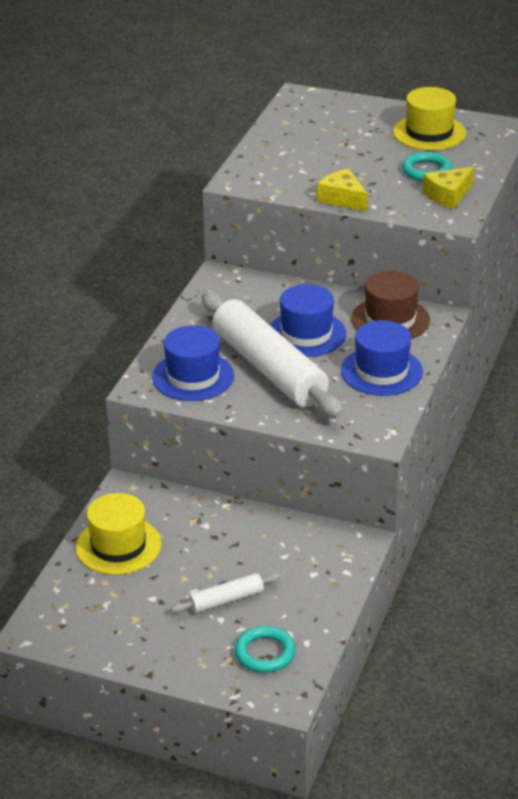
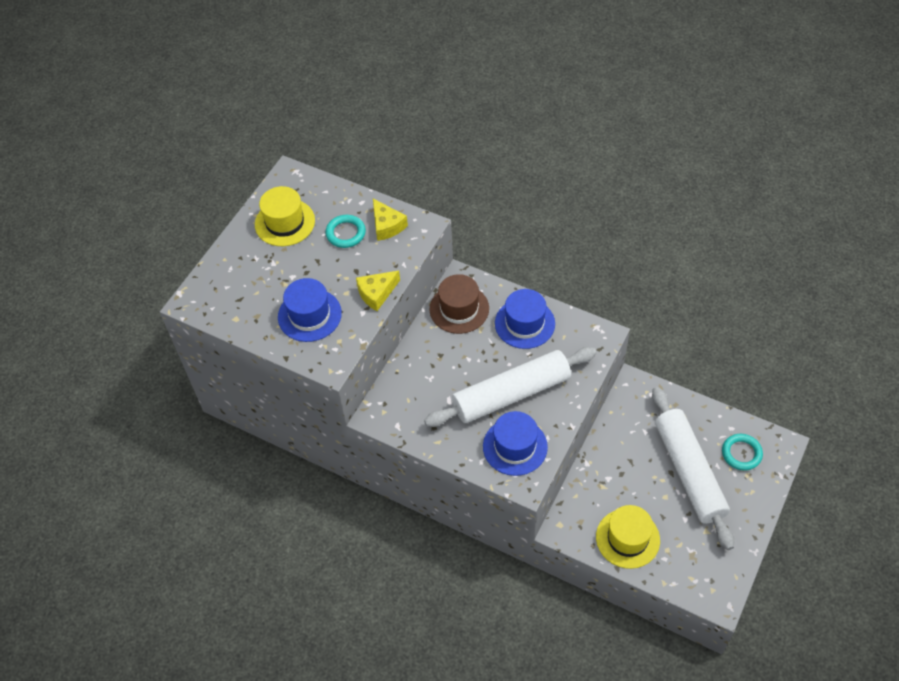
camera: 80 degrees left, 20 degrees up
white rolling pin [171,573,281,613] -> white rolling pin [652,387,734,550], size x2.25
blue hat [270,284,346,357] -> blue hat moved to [278,278,342,342]

